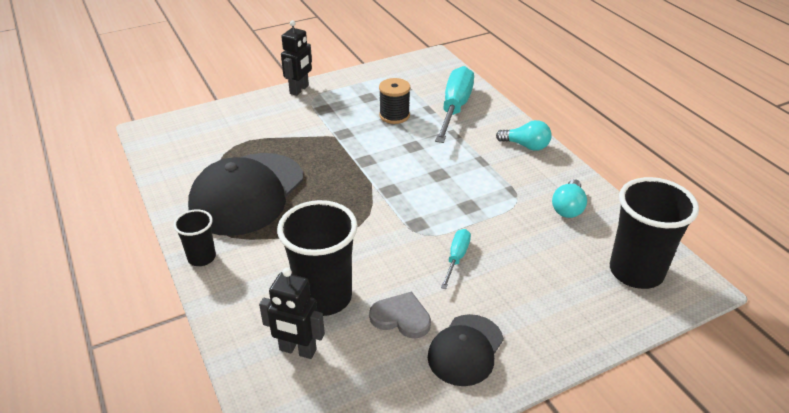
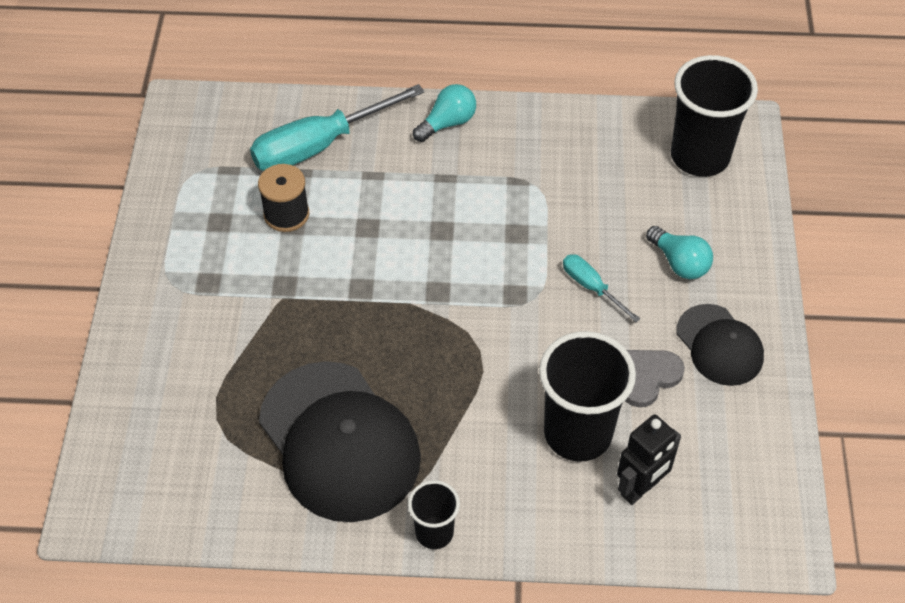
camera: 60 degrees left, 15 degrees up
black robot [281,20,312,96] -> none
turquoise screwdriver [435,66,474,143] -> turquoise screwdriver turned 75 degrees counterclockwise [250,84,424,171]
turquoise light bulb [552,179,587,218] -> turquoise light bulb moved to [646,226,713,279]

